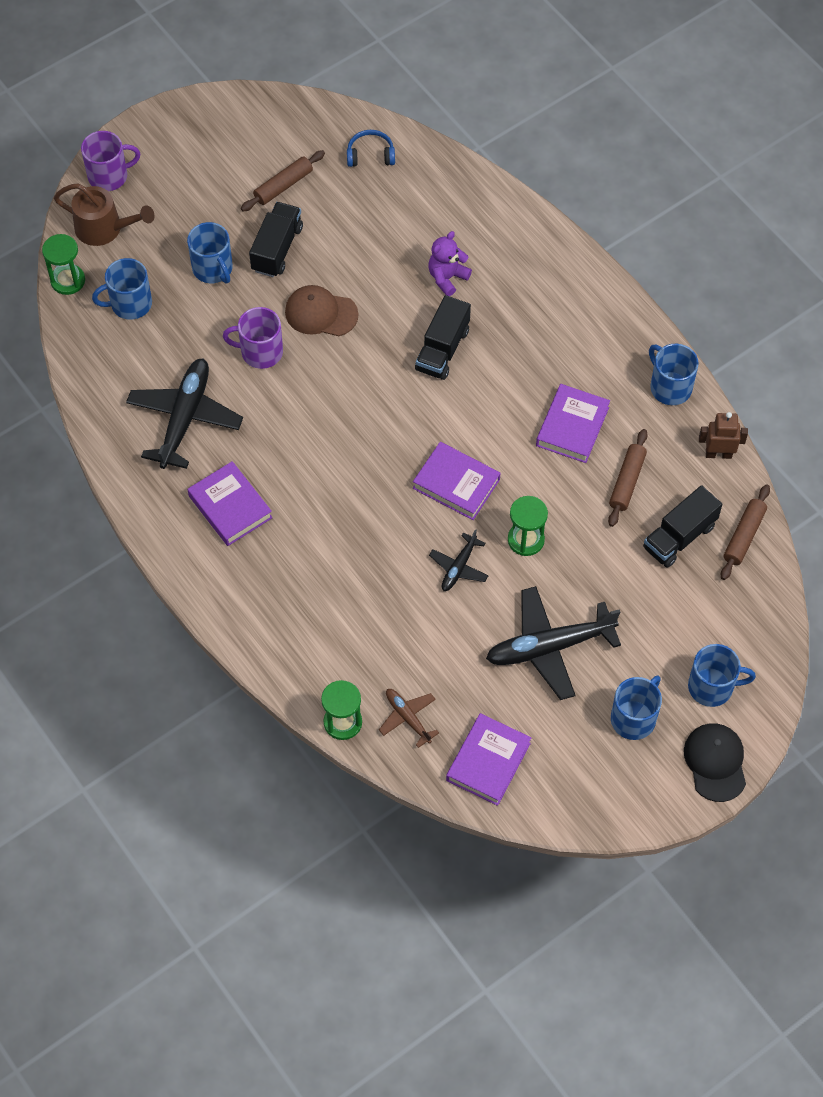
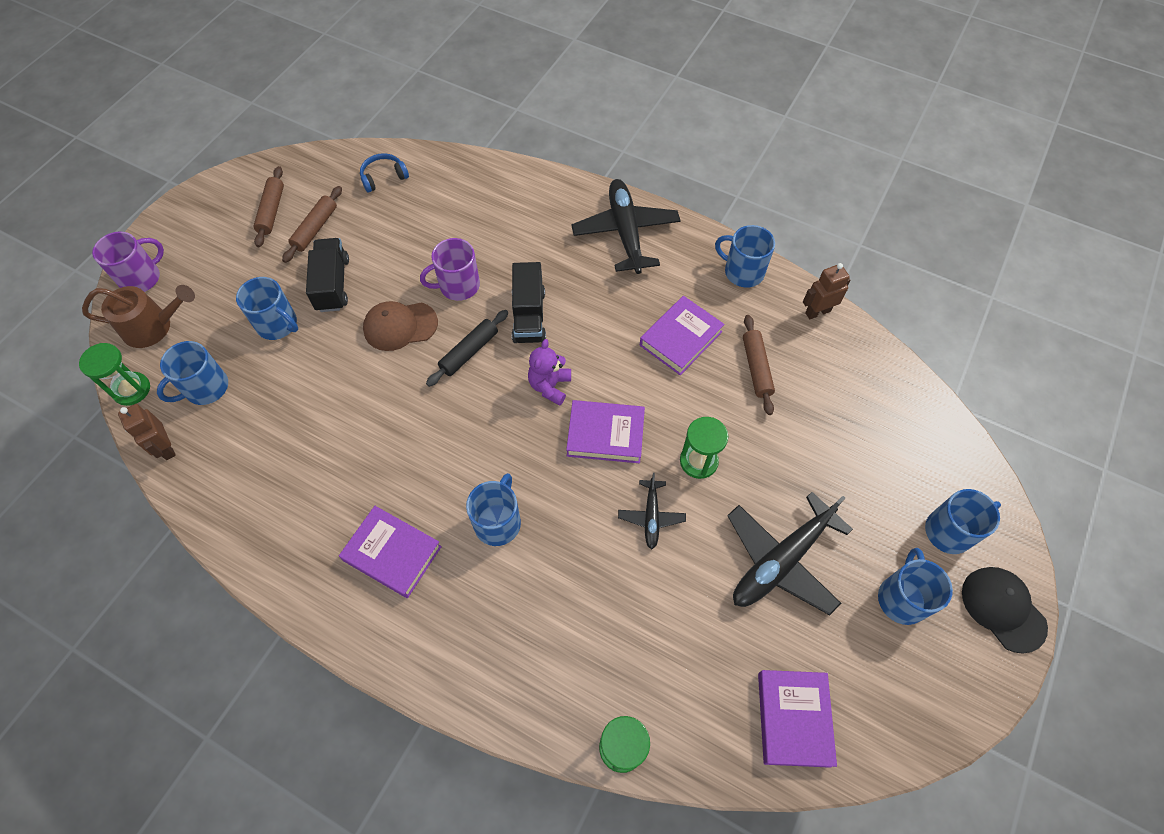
camera: 25 degrees left, 0 degrees up
black plane [126,358,243,469] -> black plane moved to [571,179,681,274]
purple mug [223,307,283,369] -> purple mug moved to [420,238,480,301]
brown plane [379,689,439,748] -> none
purple teddy bear [428,231,472,296] -> purple teddy bear moved to [528,339,571,406]
purple book [536,384,610,463] -> purple book turned 45 degrees clockwise [640,296,725,375]
black truck [643,485,722,568] -> none
brown rolling pin [721,485,770,580] -> brown rolling pin moved to [254,166,284,247]
none -> brown robot [118,404,176,460]
none -> black rolling pin [426,310,508,387]
none -> blue mug [466,473,521,546]

